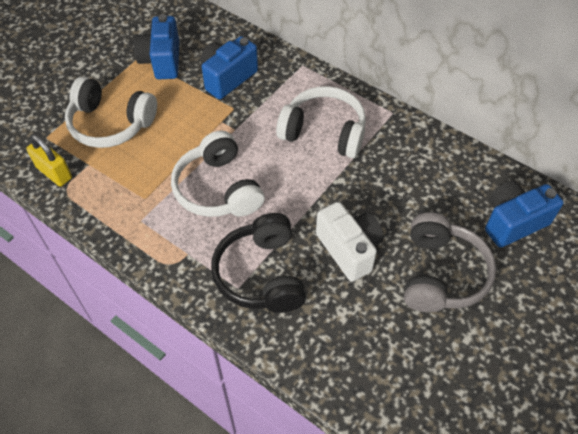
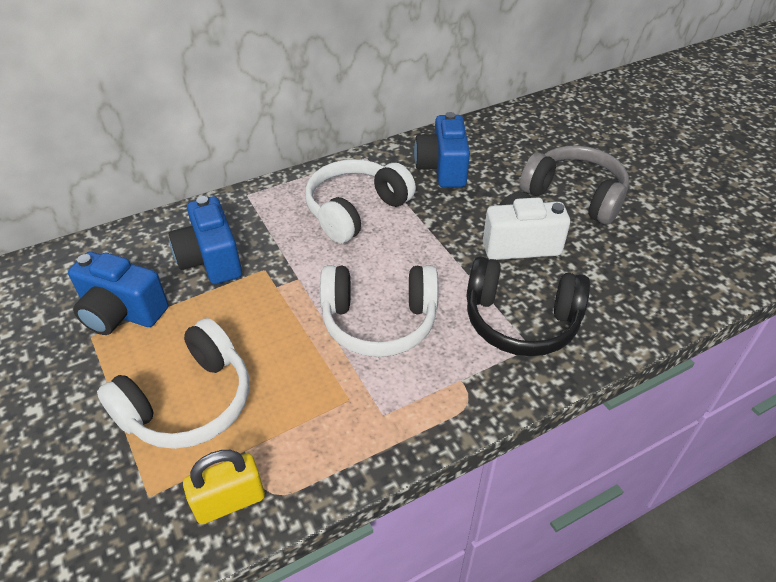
camera: 65 degrees left, 10 degrees down
blue camera [485,181,564,248] -> blue camera moved to [414,112,470,188]

